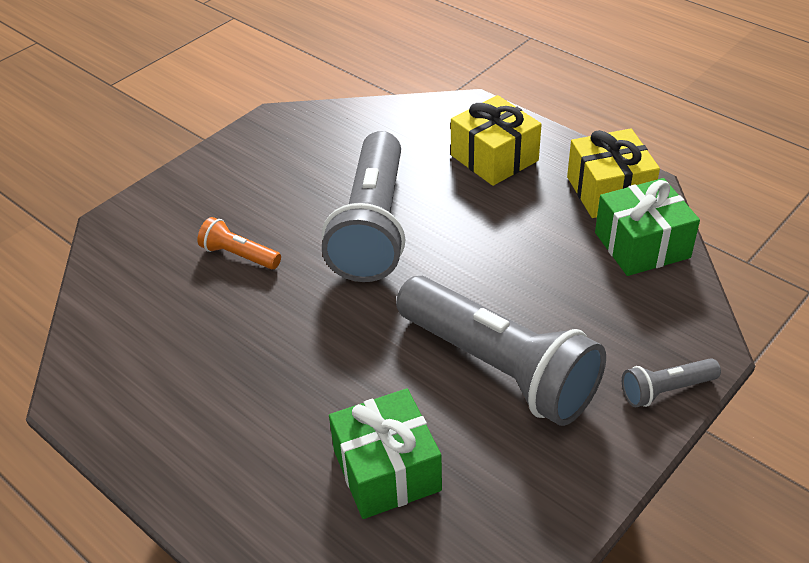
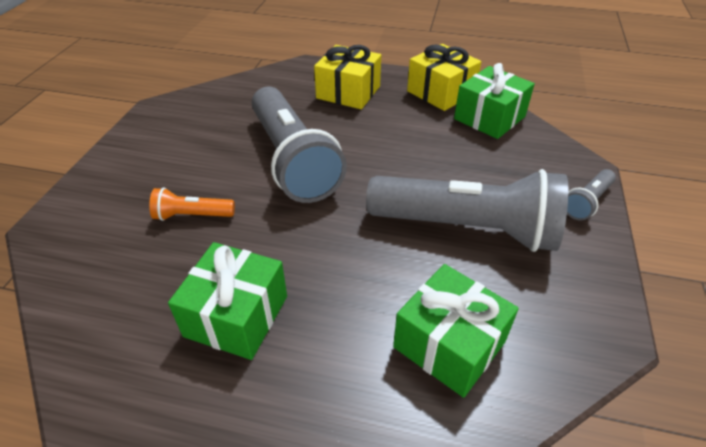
camera: 30 degrees left, 0 degrees up
none -> green gift [168,242,287,360]

